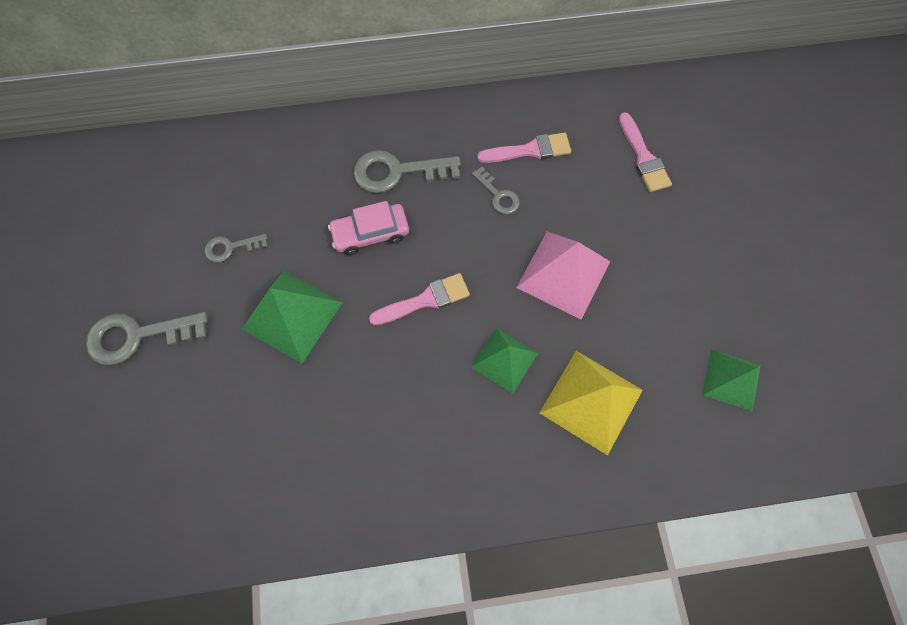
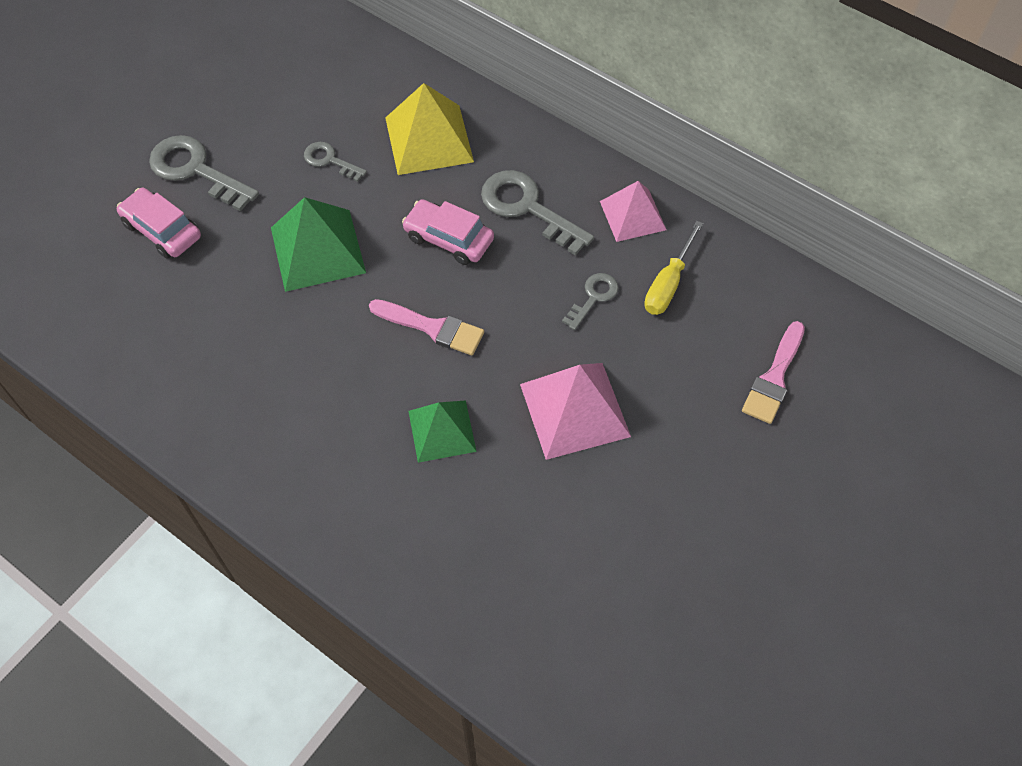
camera: 45 degrees right, 10 degrees down
grey key [472,167,520,214] -> grey key turned 150 degrees counterclockwise [562,273,619,330]
pink brush [477,133,571,163] -> yellow screwdriver [644,221,703,315]
yellow pyramid [539,351,643,456] -> yellow pyramid moved to [385,83,474,175]
green pyramid [702,349,761,412] -> none
none -> pink car [117,188,201,259]
none -> pink pyramid [600,181,667,242]

